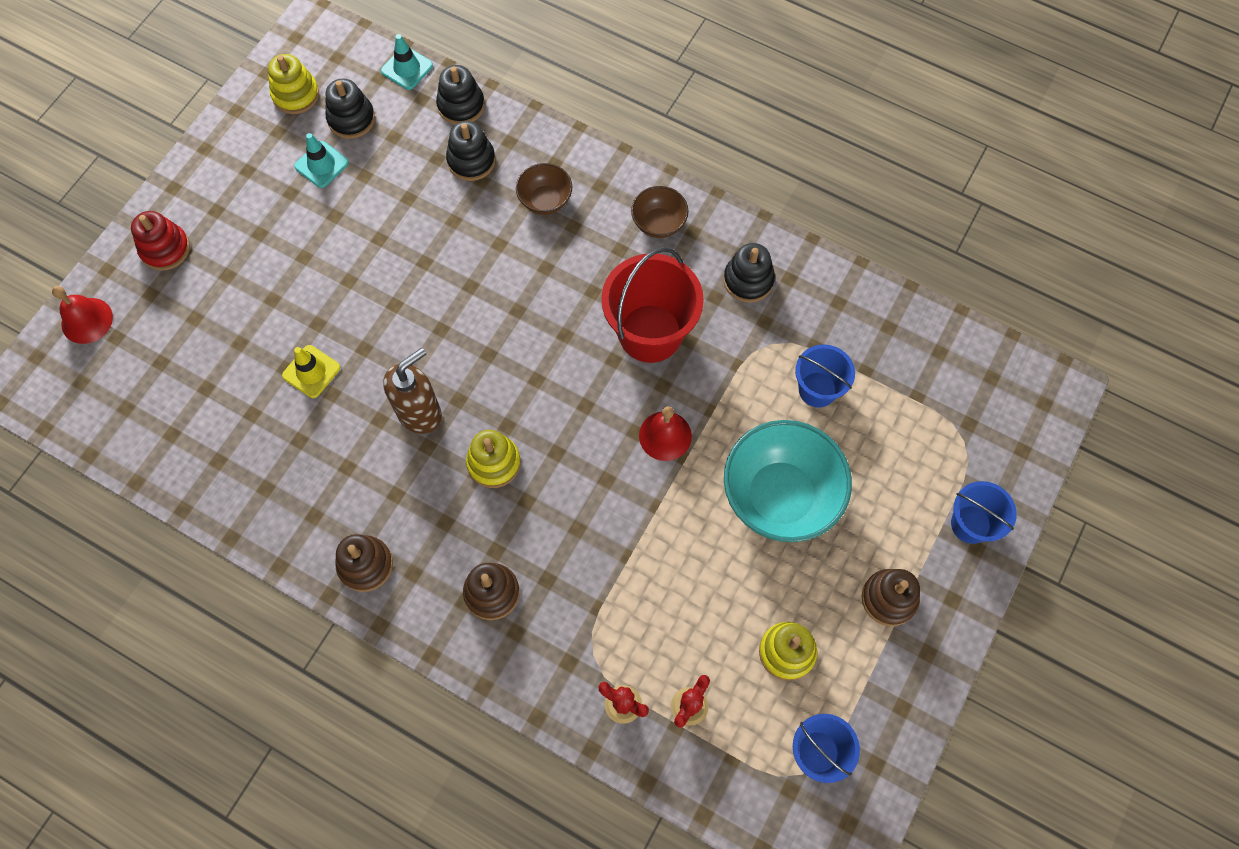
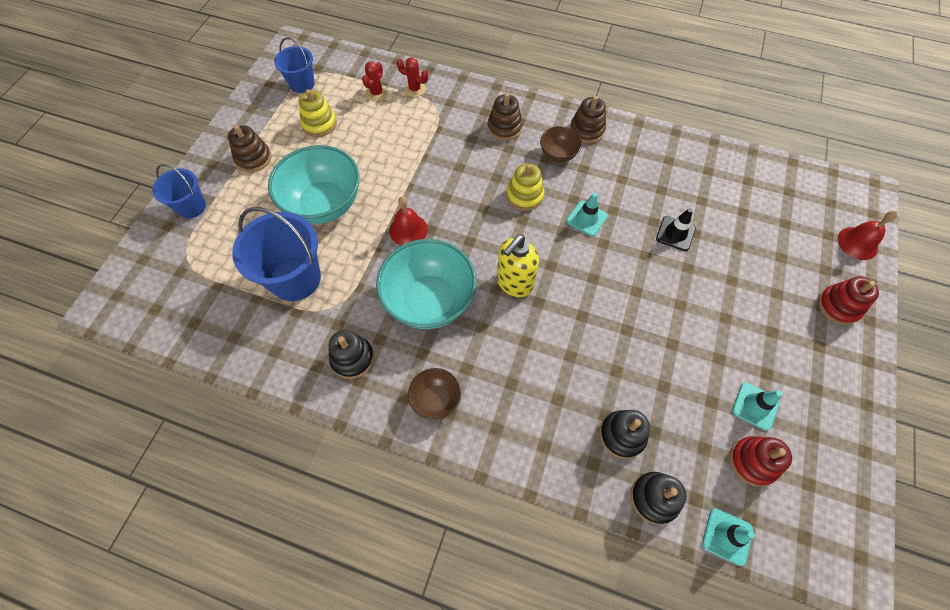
camera: 170 degrees right, 5 degrees down
yellow stacking toy [268,54,319,114] -> none
yellow traffic cone [282,345,340,398] -> black traffic cone [656,208,696,251]
black stacking toy [326,79,375,139] -> red stacking toy [730,436,792,486]
brown soap dispenser [383,348,442,434] -> turquoise traffic cone [566,193,608,237]
brown bowl [516,163,572,215] -> brown bowl moved to [540,126,582,163]
red bucket [601,247,704,363] -> turquoise bowl [376,239,476,329]
blue bucket [795,344,855,408] -> blue bucket [232,207,321,301], size x1.70
none -> yellow soap dispenser [497,235,539,297]

